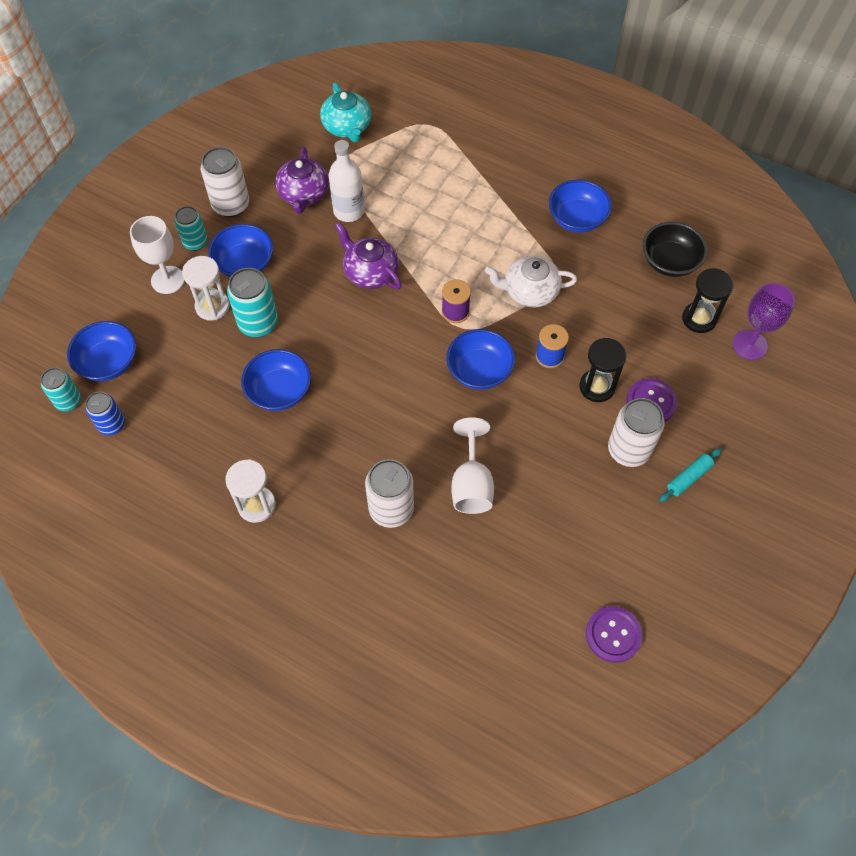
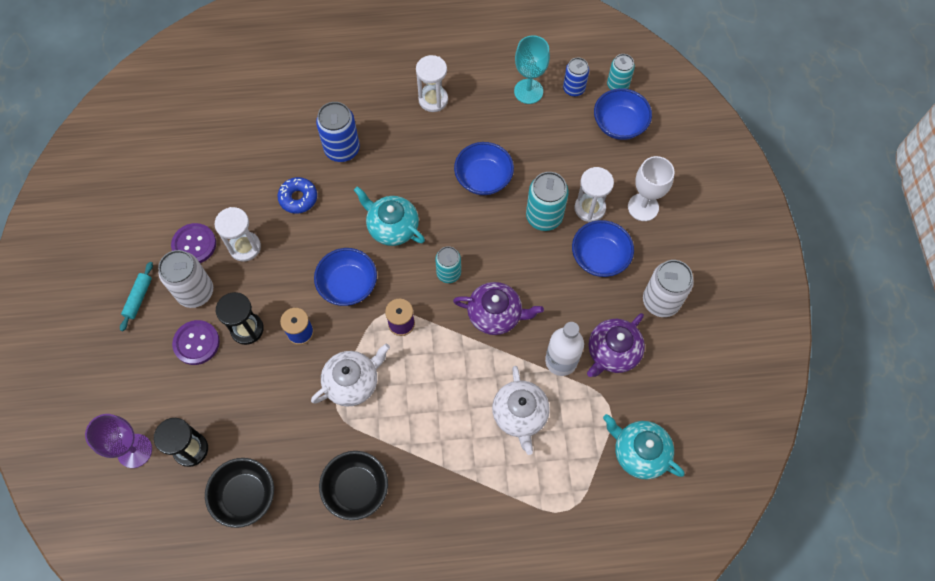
camera: 145 degrees right, 5 degrees up
turquoise can [175,206,208,251] -> turquoise can moved to [435,246,461,283]
purple teapot [275,147,329,214] -> purple teapot turned 105 degrees counterclockwise [587,313,645,377]
white can [365,459,414,528] -> blue can [316,102,360,162]
white goblet [451,417,494,514] -> blue donut [277,177,317,214]
blue bowl [549,179,612,233] -> black bowl [319,451,388,520]
purple button [586,606,642,663] -> purple button moved to [171,223,216,263]
none -> white hourglass [214,207,261,261]
none -> turquoise teapot [354,186,425,246]
none -> white teapot [492,366,550,455]
none -> turquoise goblet [514,35,550,104]

